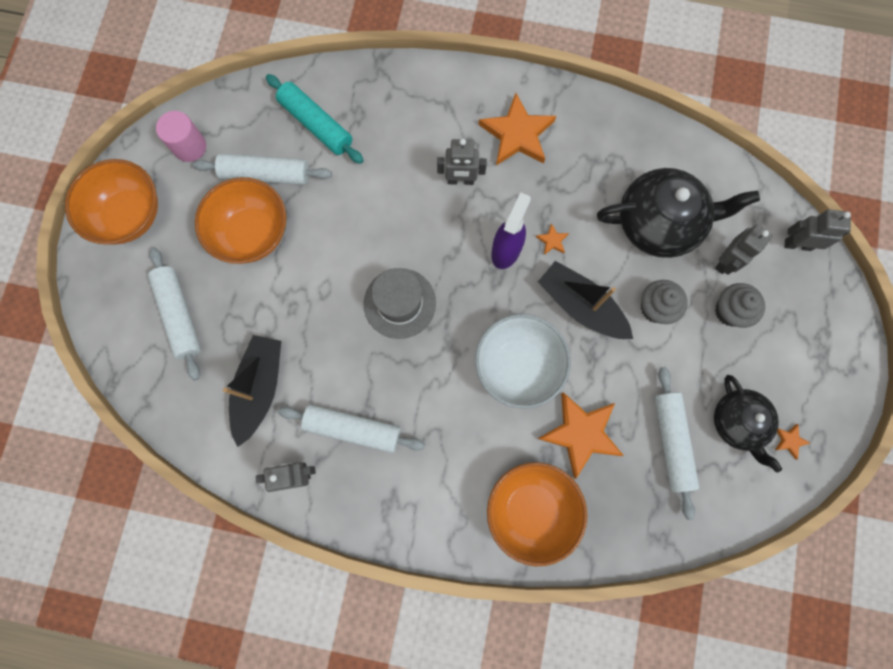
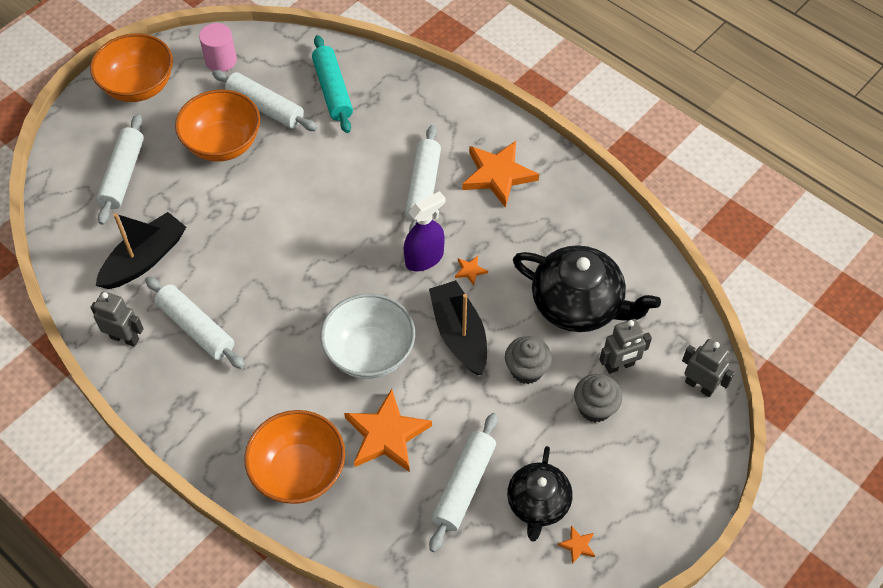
camera: 30 degrees right, 20 degrees down
grey hat [363,268,436,339] -> none
grey robot [437,139,487,185] -> white rolling pin [405,125,441,232]

